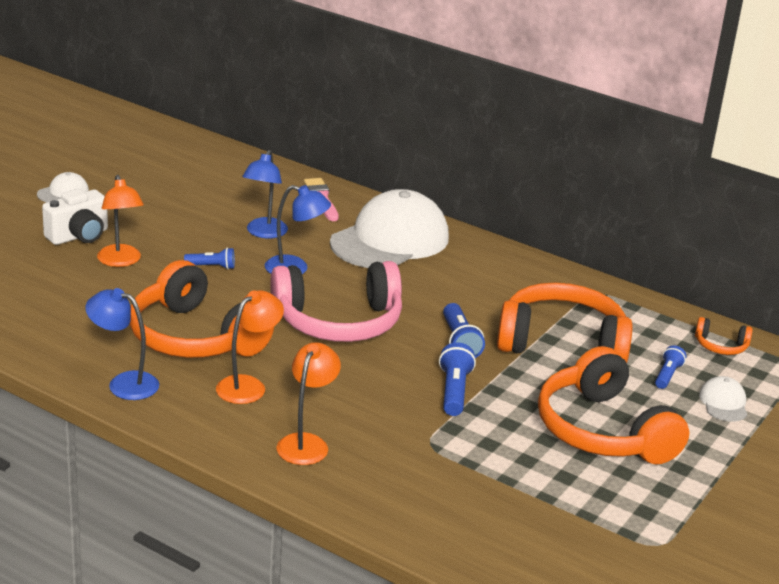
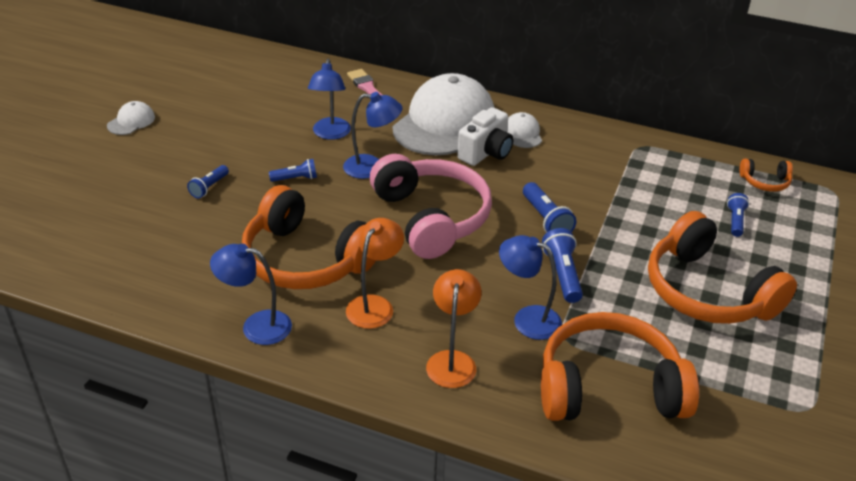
camera: 10 degrees left, 10 degrees up
white camera [42,189,108,245] -> white camera moved to [457,107,513,166]
orange lamp [97,175,144,267] -> blue flashlight [187,165,229,198]
pink headphones [270,261,402,342] -> pink headphones turned 90 degrees counterclockwise [370,154,492,259]
orange headphones [497,282,633,363] -> orange headphones moved to [541,312,699,421]
white cap [699,376,747,422] -> white cap moved to [507,112,542,148]
none -> blue lamp [499,235,562,340]

